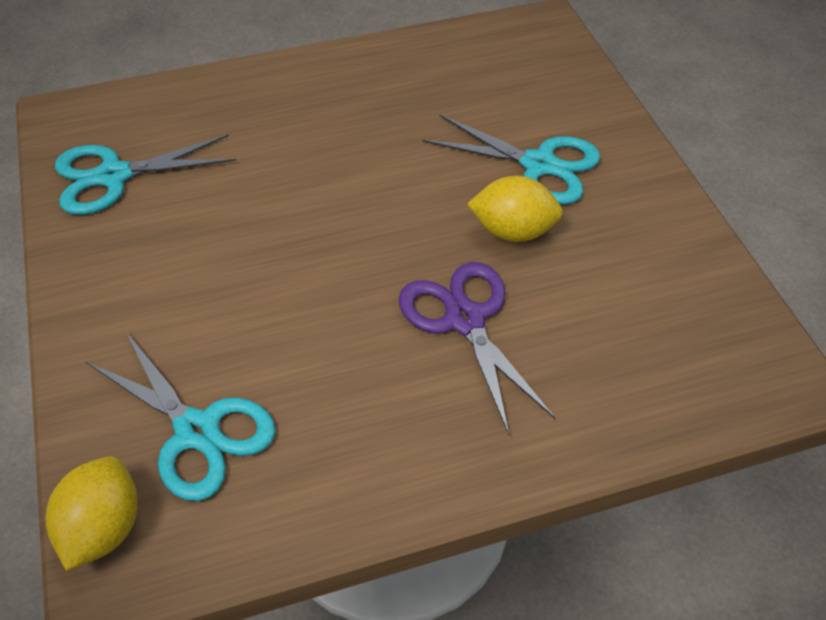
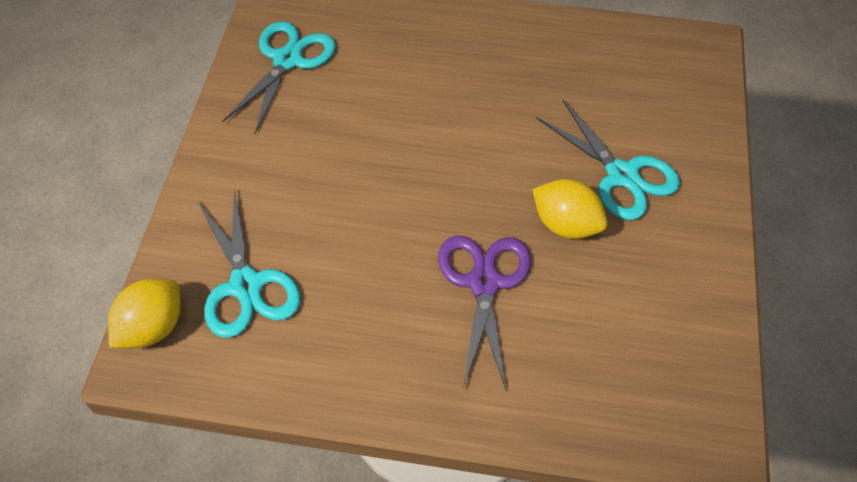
camera: 25 degrees right, 5 degrees up
turquoise scissors [55,134,237,215] -> turquoise scissors turned 105 degrees clockwise [222,21,336,133]

